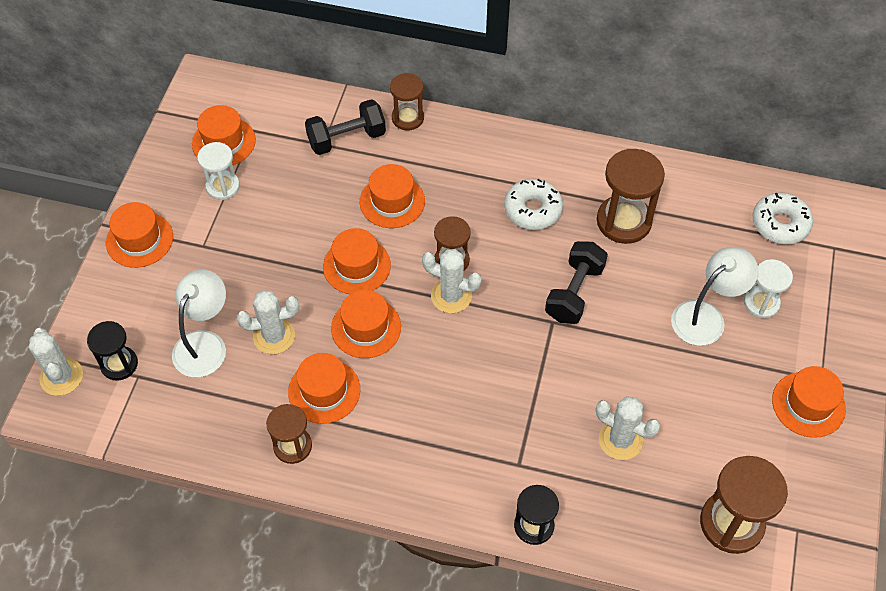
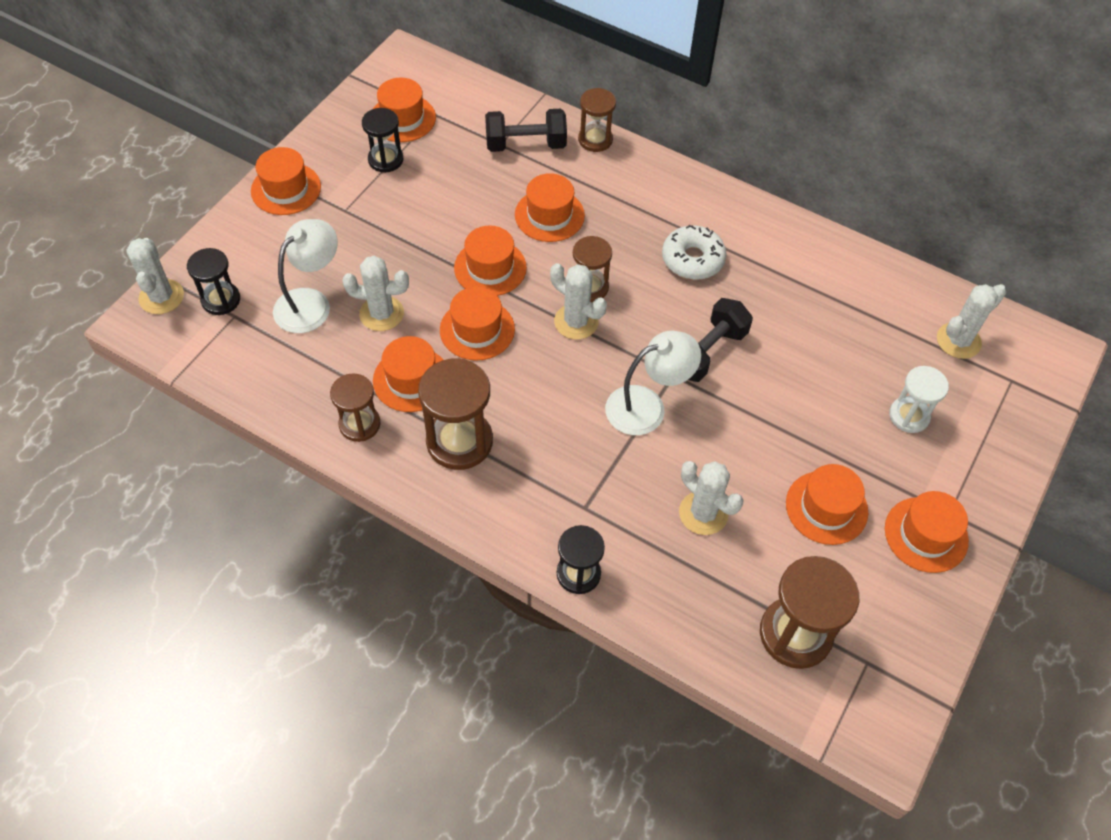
camera: 15 degrees right, 0 degrees up
white hourglass [197,142,240,200] -> black hourglass [362,108,403,173]
brown hourglass [597,149,665,244] -> brown hourglass moved to [418,358,493,470]
white lamp [671,247,758,346] -> white lamp moved to [605,331,701,435]
white donut [752,192,813,244] -> white cactus [937,284,1007,359]
none -> orange hat [786,464,868,545]

